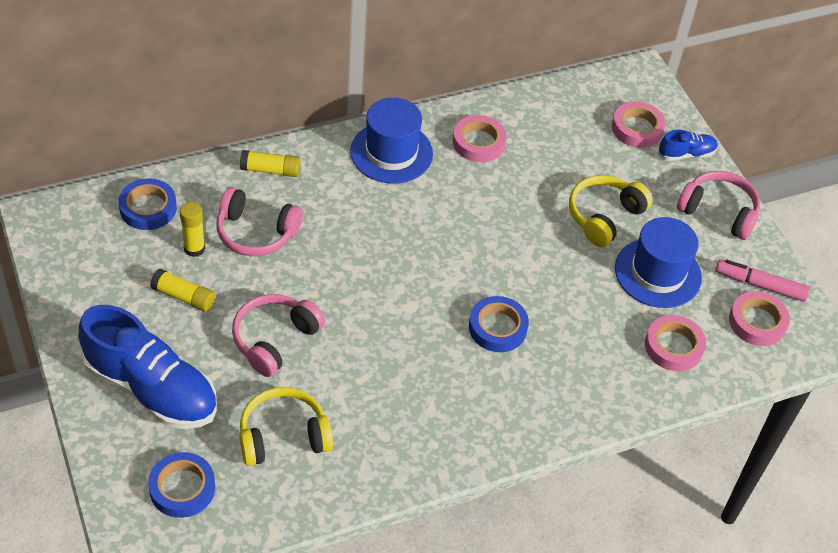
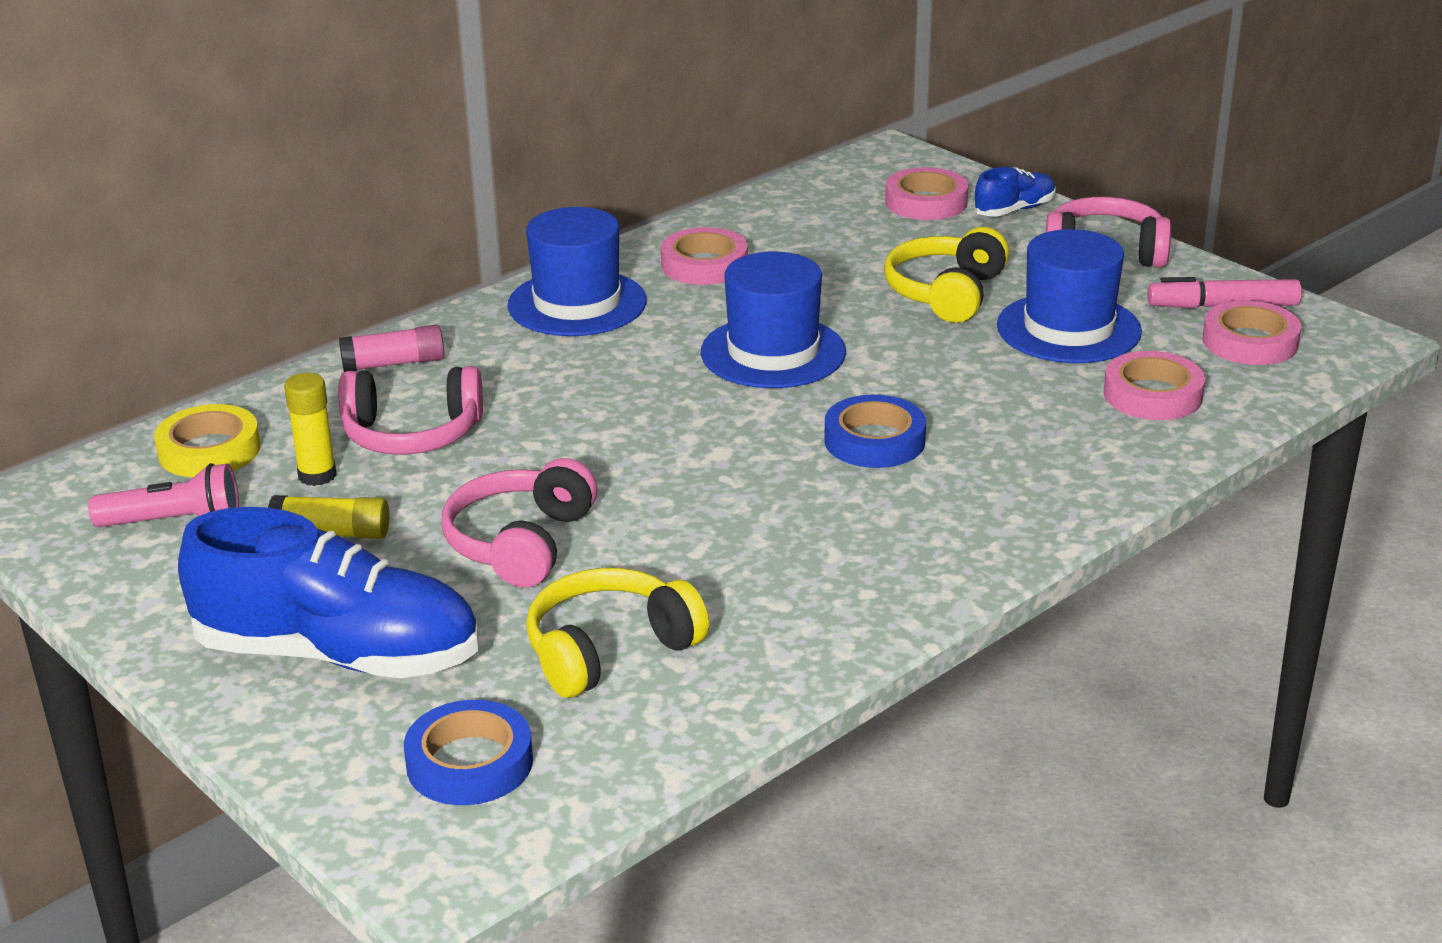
camera: 15 degrees left, 20 degrees down
blue tape [118,178,177,230] -> yellow tape [154,404,261,477]
yellow glue stick [240,150,301,177] -> pink glue stick [339,325,444,372]
none -> pink flashlight [88,463,239,527]
none -> blue hat [701,252,846,388]

